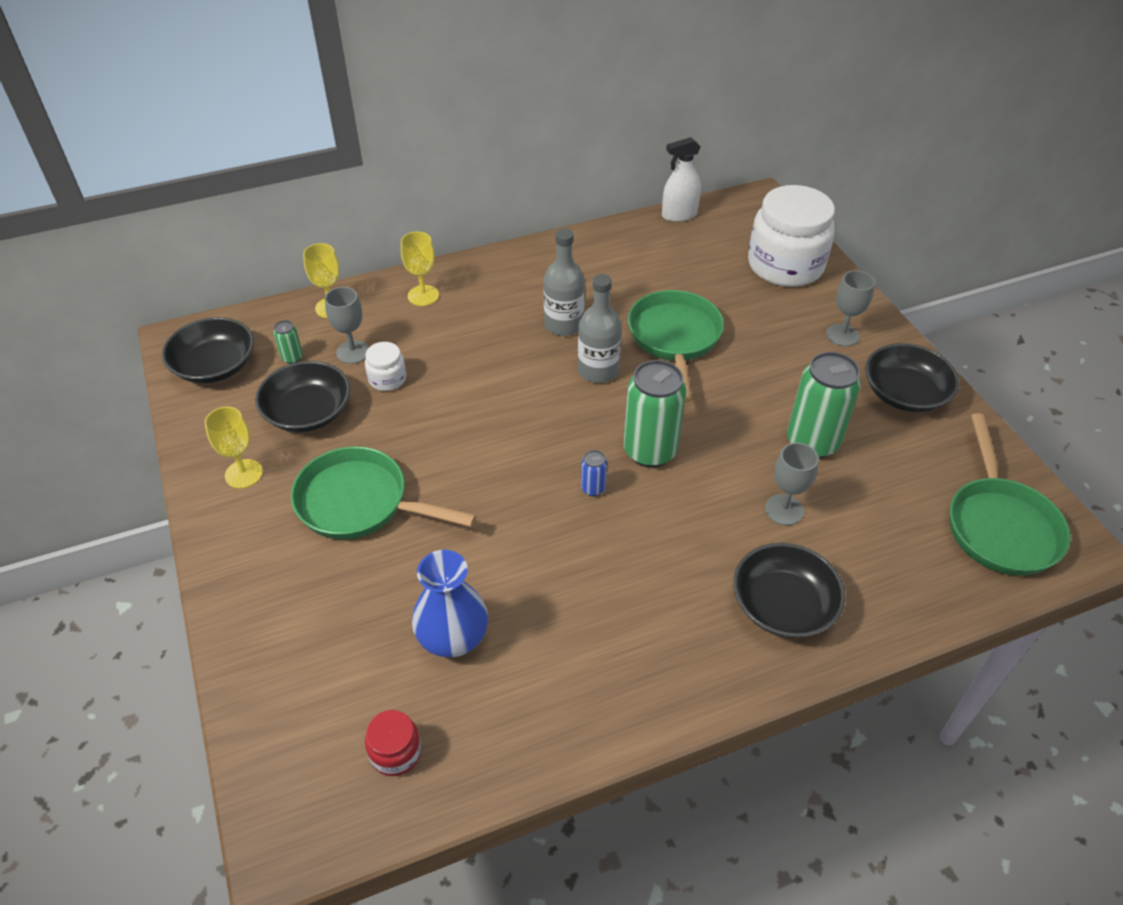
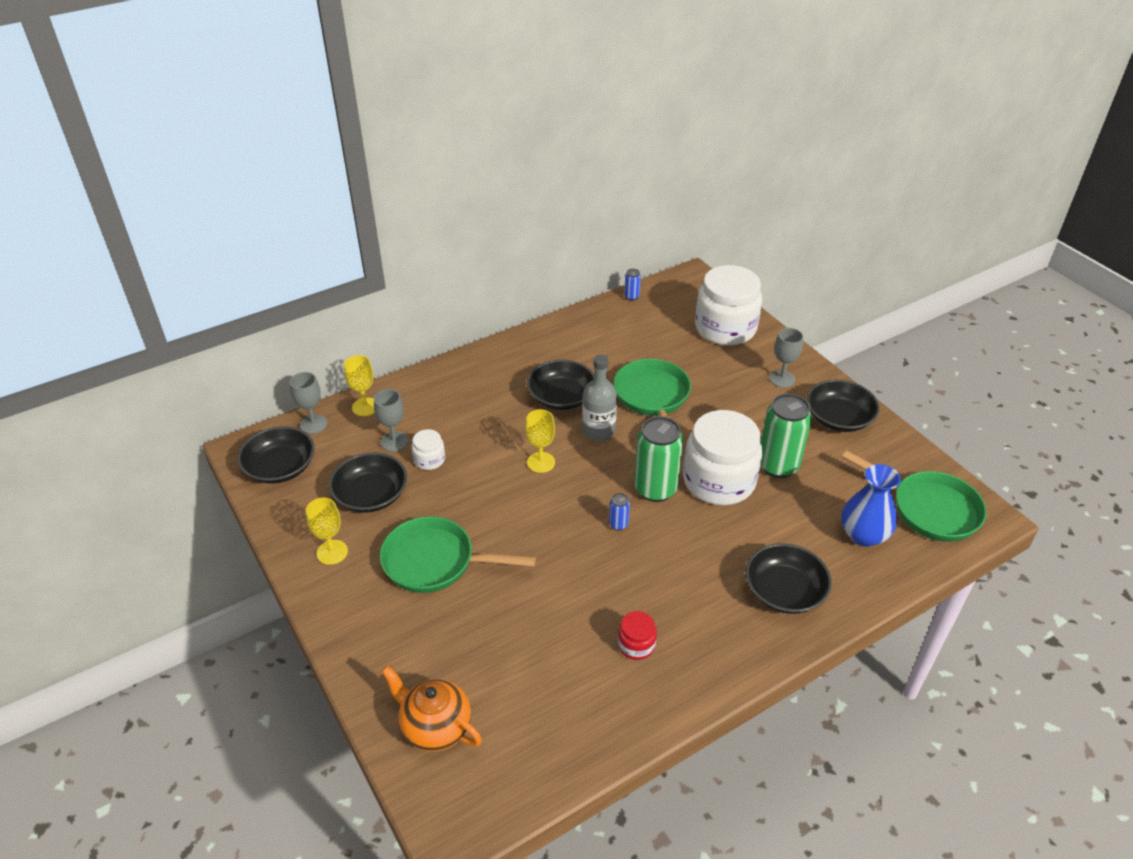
camera: 10 degrees left, 5 degrees down
green can [273,320,303,364] -> none
red jar [365,710,421,776] -> red jar moved to [618,611,657,660]
yellow goblet [401,231,439,306] -> yellow goblet moved to [525,409,555,473]
blue vase [412,550,488,657] -> blue vase moved to [841,464,901,547]
grey bottle [543,229,585,336] -> black bowl [527,360,594,410]
white spray bottle [662,137,701,222] -> blue can [624,269,641,300]
grey goblet [765,443,819,525] -> grey goblet moved to [290,372,327,434]
green pan [950,413,1071,576] -> green pan turned 45 degrees counterclockwise [842,450,987,542]
none -> orange teapot [381,666,482,751]
none -> white jar [683,410,762,505]

